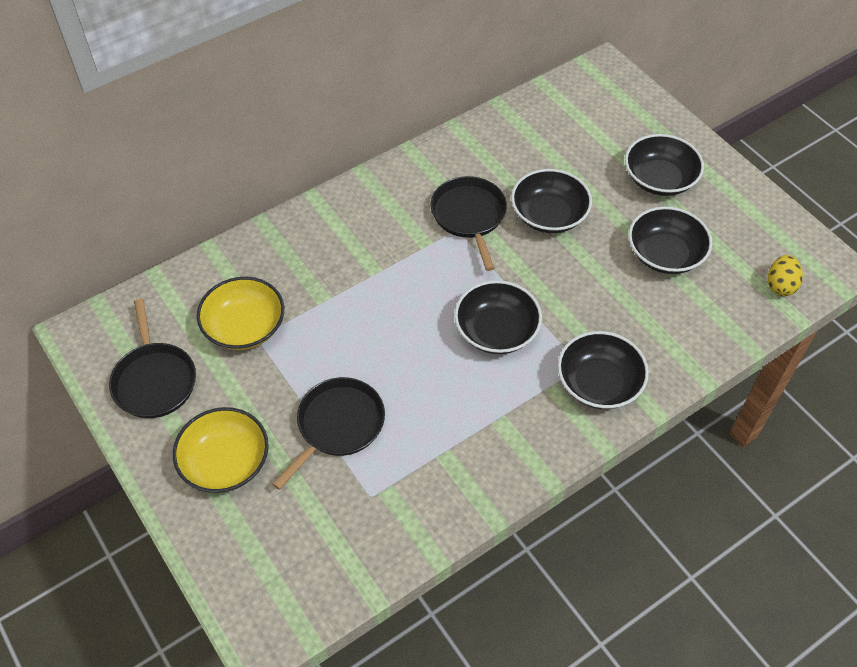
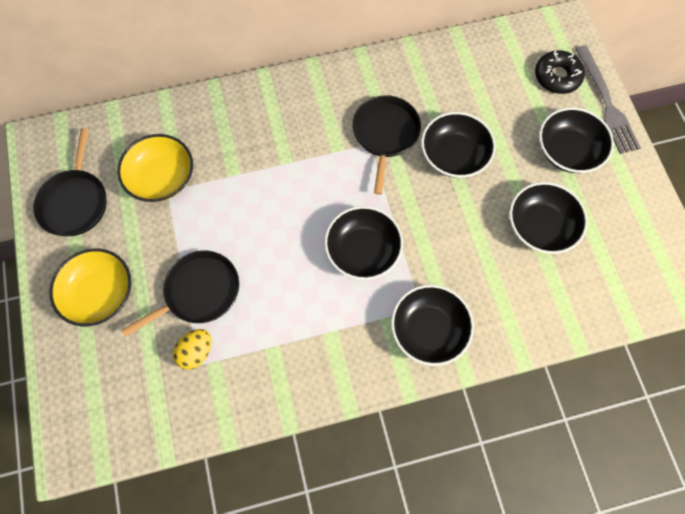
camera: 20 degrees right, 15 degrees up
yellow egg [767,255,803,296] -> yellow egg moved to [173,329,211,370]
none -> black donut [535,50,585,94]
none -> grey fork [576,45,641,154]

